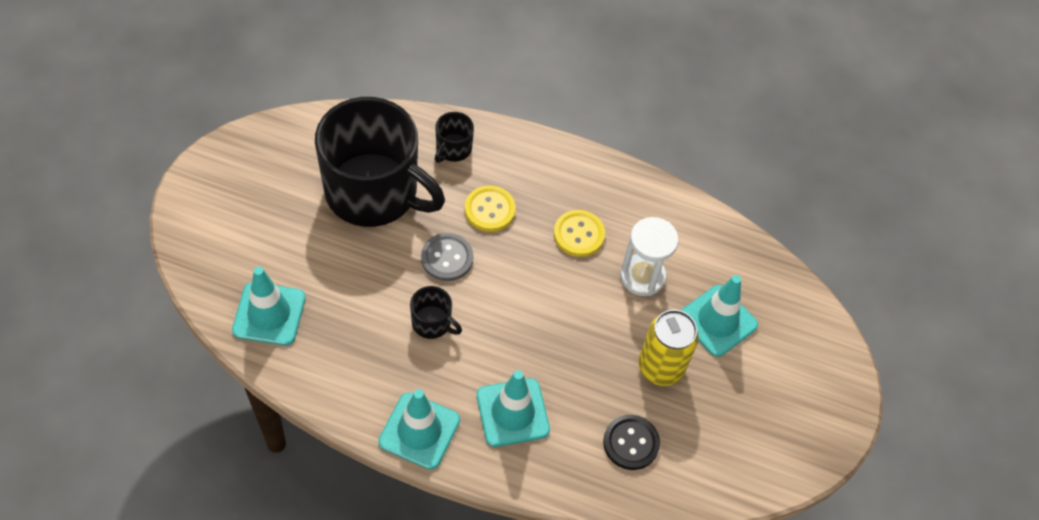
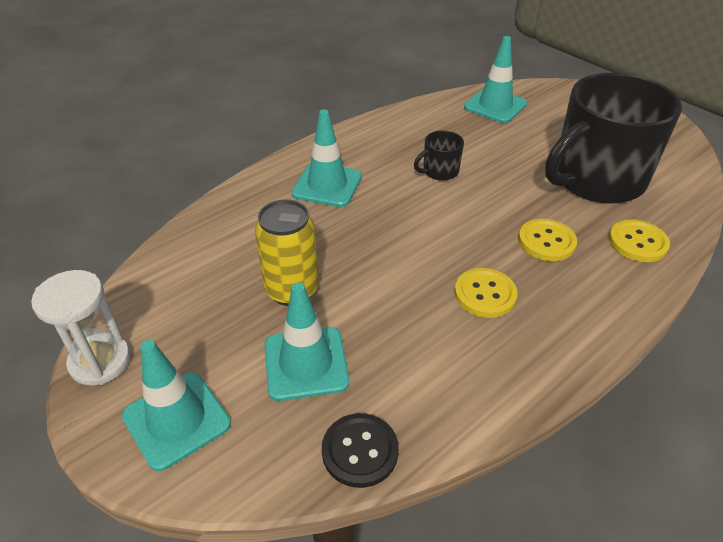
camera: 125 degrees right, 15 degrees down
turquoise traffic cone [378,389,460,470] -> turquoise traffic cone moved to [122,340,231,471]
grey button [421,233,474,281] -> none
black mug [435,112,474,163] -> yellow button [609,219,670,262]
black button [603,415,660,470] -> black button moved to [322,413,399,488]
white hourglass [620,217,678,296] -> white hourglass moved to [31,270,131,386]

